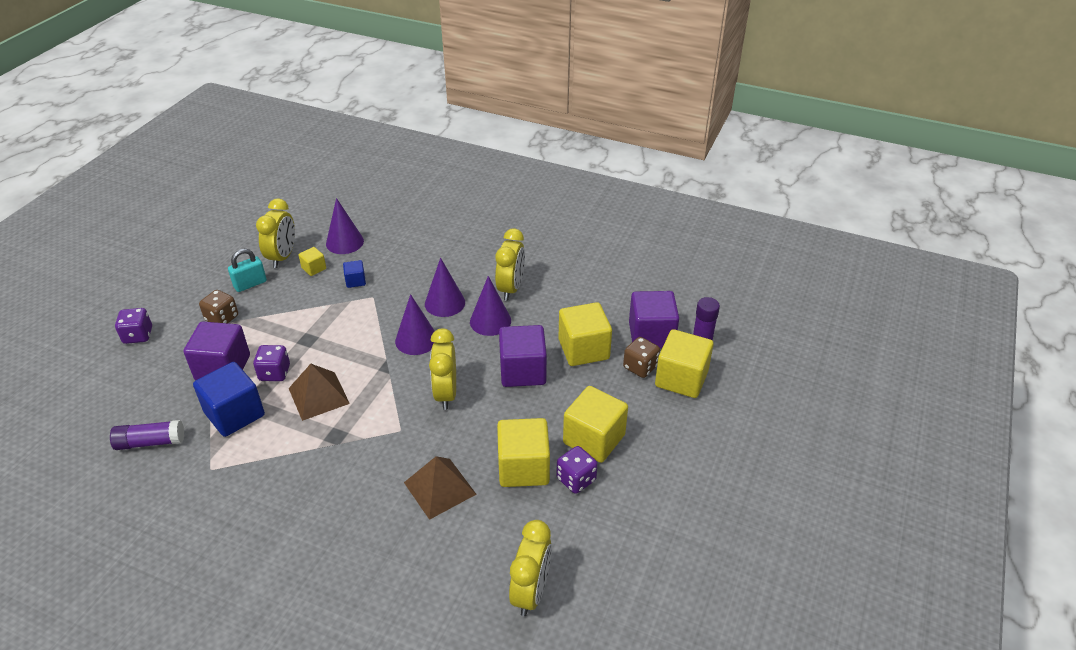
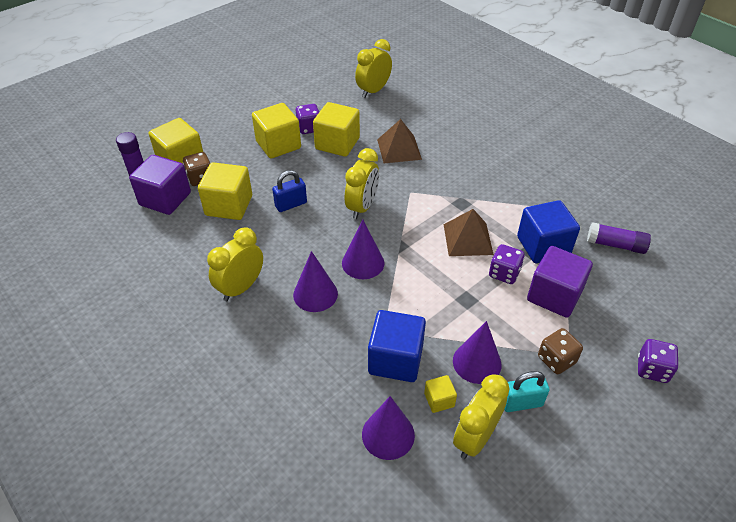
camera: 155 degrees left, 5 degrees up
blue cube [343,260,366,288] -> blue cube [368,310,426,382], size x2.06
purple cone [470,276,511,336] -> purple cone moved to [453,321,502,384]
purple cube [499,325,547,387] -> blue padlock [272,170,307,212]

